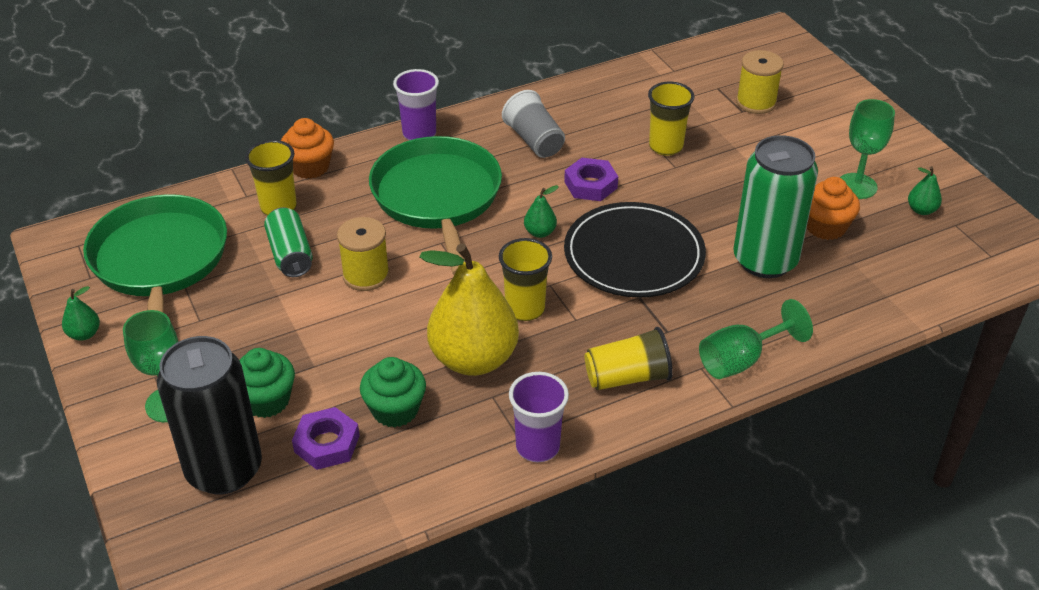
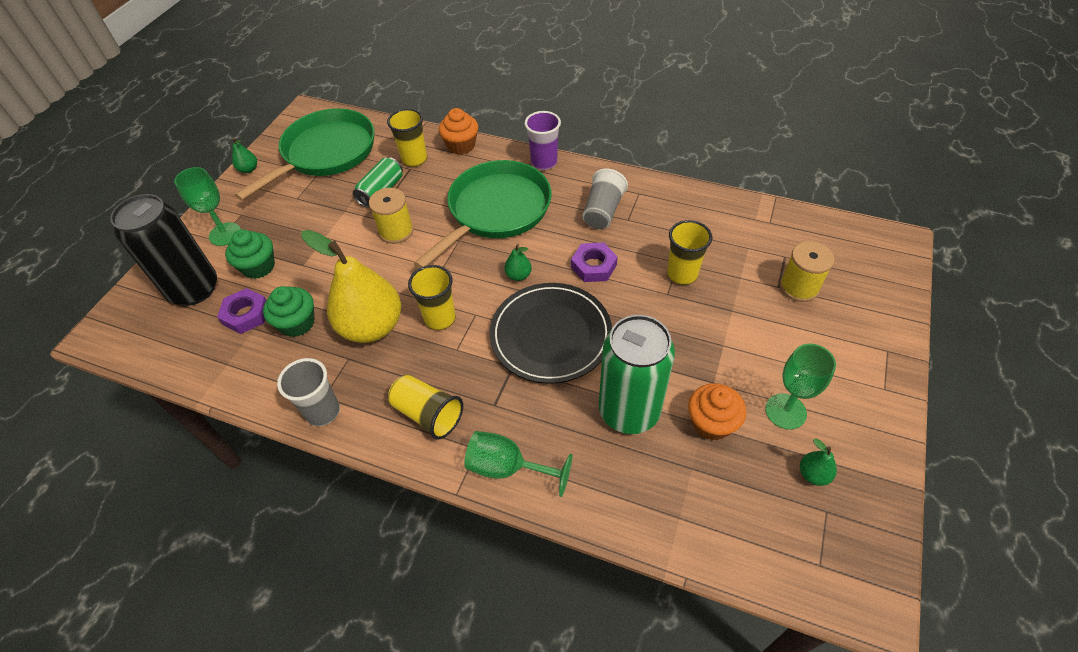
camera: 50 degrees right, 10 degrees up
purple cup [509,372,569,462] -> grey cup [277,358,340,426]

